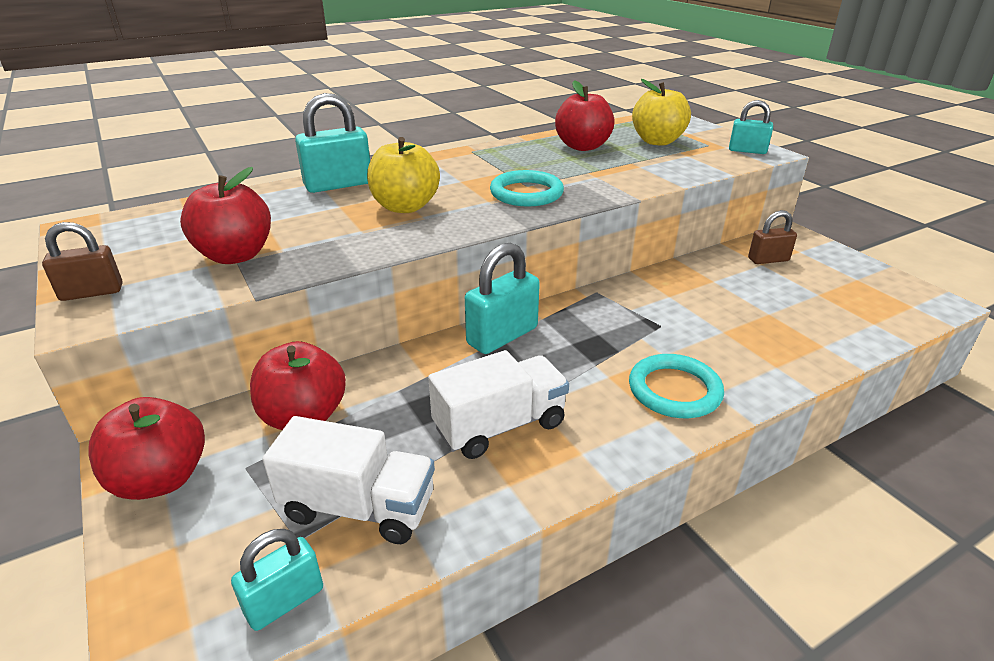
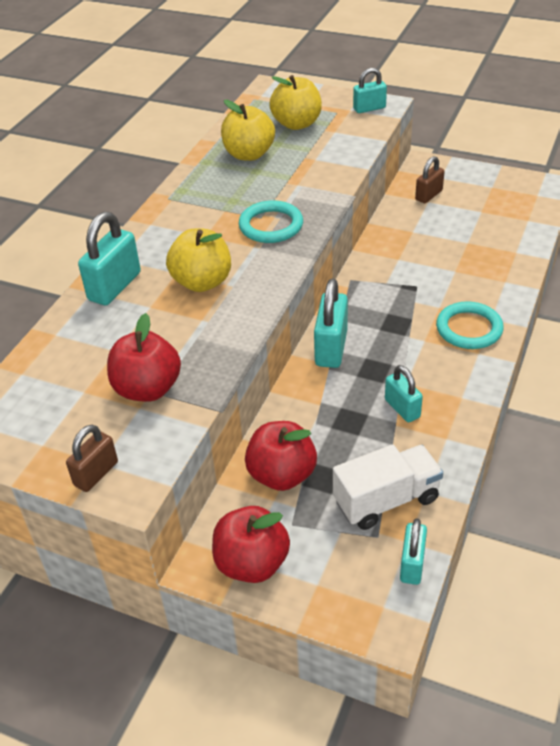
camera: 35 degrees left, 10 degrees up
white truck [428,350,569,459] -> turquoise padlock [385,365,423,422]
red apple [555,80,615,151] -> yellow apple [221,100,275,161]

